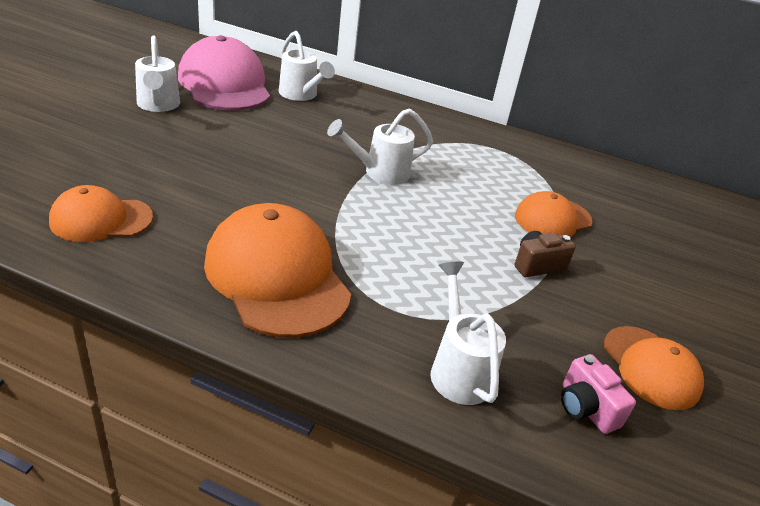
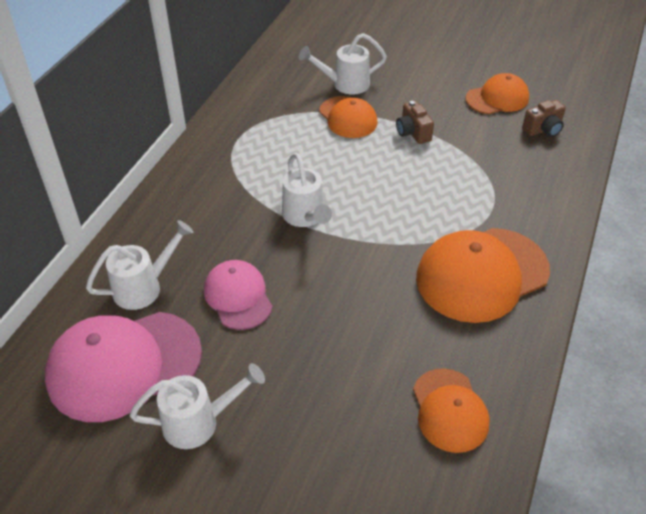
camera: 85 degrees left, 10 degrees up
white watering can [431,262,506,405] -> white watering can moved to [299,33,387,95]
pink camera [561,354,636,434] -> brown camera [522,100,566,137]
none -> pink cap [204,260,273,330]

